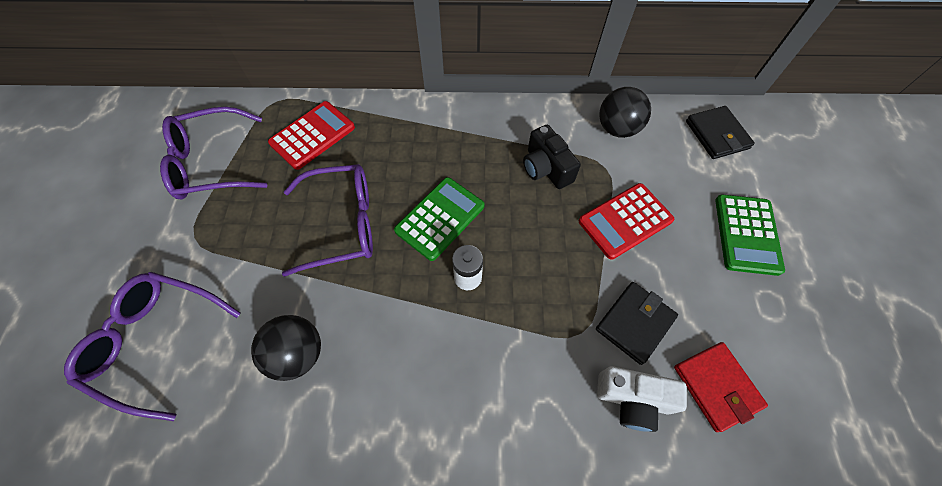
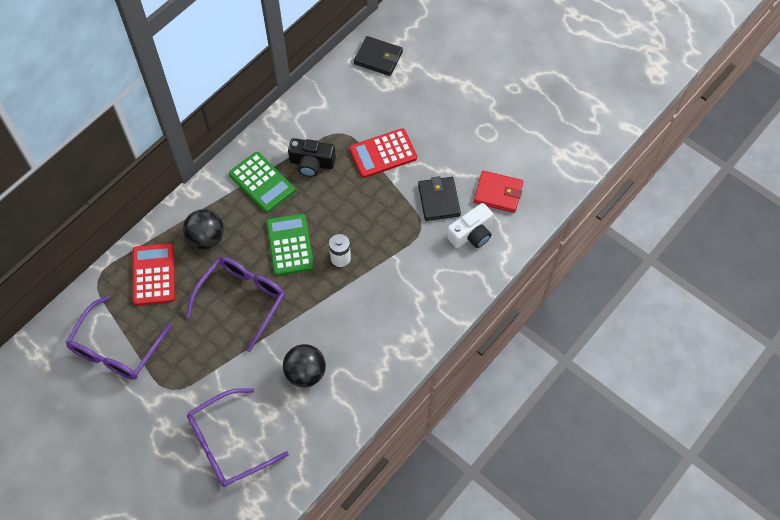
camera: 50 degrees left, 0 degrees up
red calculator [579,183,674,260] -> red calculator turned 60 degrees clockwise [349,128,417,178]
black ball [599,87,651,138] -> black ball moved to [183,209,224,250]
green calculator [715,194,785,276] -> green calculator moved to [229,152,295,213]

